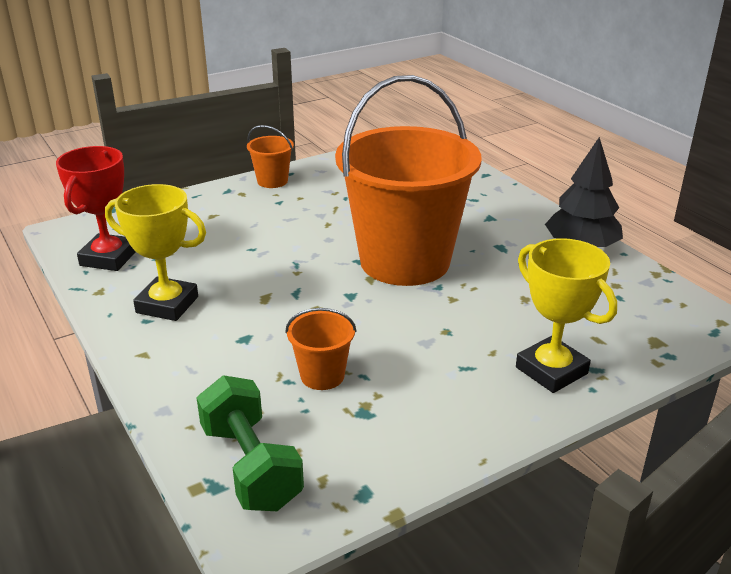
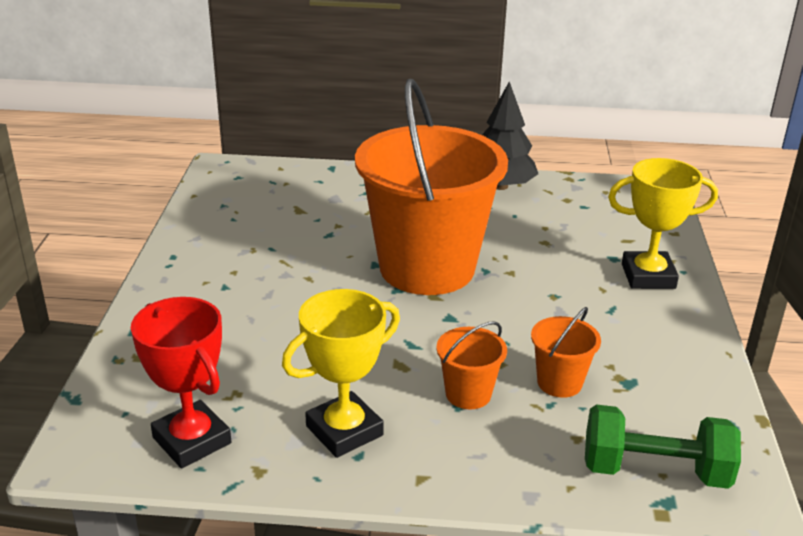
camera: 55 degrees left, 0 degrees up
orange bucket [247,125,294,188] -> orange bucket moved to [436,321,507,409]

